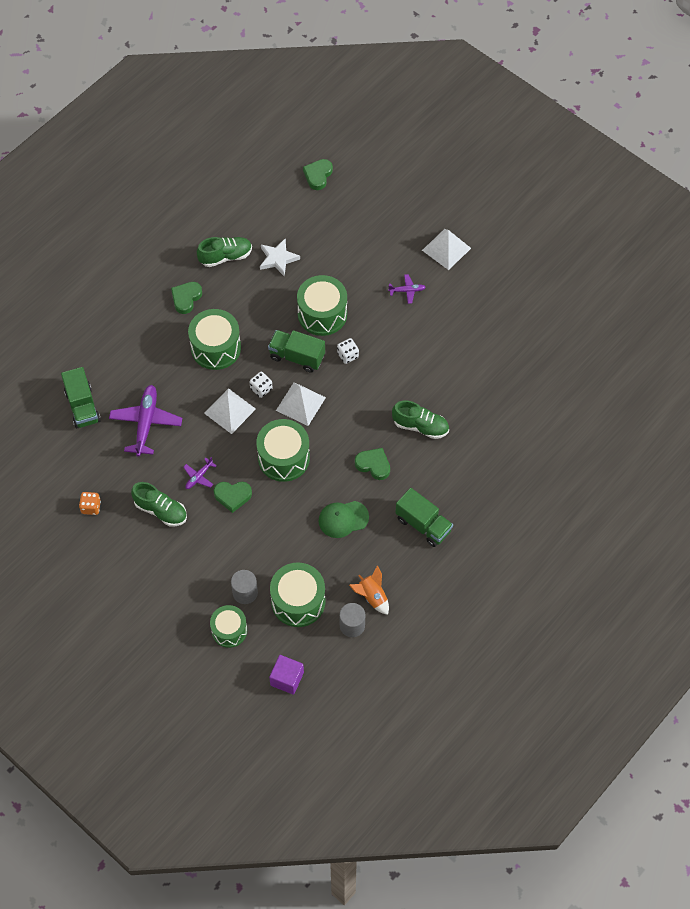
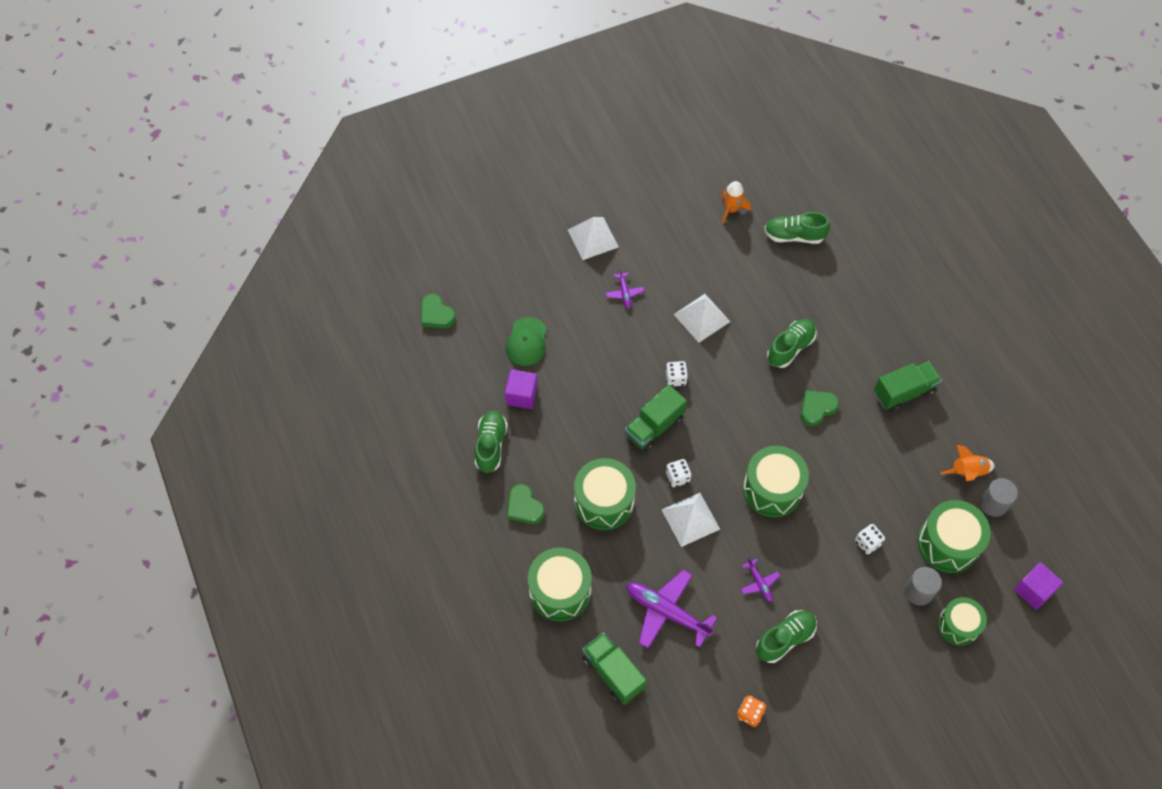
camera: 65 degrees left, 0 degrees up
green truck [61,367,101,428] -> green truck turned 135 degrees counterclockwise [582,632,647,705]
green heart [214,482,252,513] -> none
white star [260,238,300,276] -> purple cube [505,369,538,409]
white pyramid [276,382,326,426] -> white pyramid moved to [674,294,730,342]
green drum [297,275,347,336] -> green drum moved to [528,547,592,621]
green cap [319,501,369,538] -> green cap moved to [506,317,547,366]
purple plane [388,274,426,304] -> purple plane turned 150 degrees clockwise [606,268,644,309]
none -> orange rocket [721,181,751,224]
none -> green shoe [765,212,830,244]
none -> white dice [855,524,885,555]

